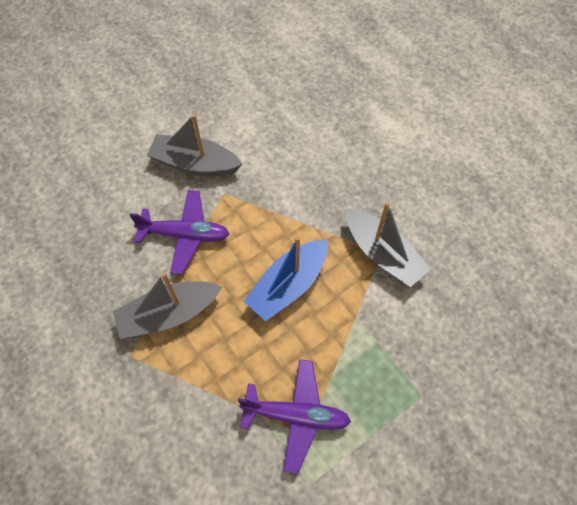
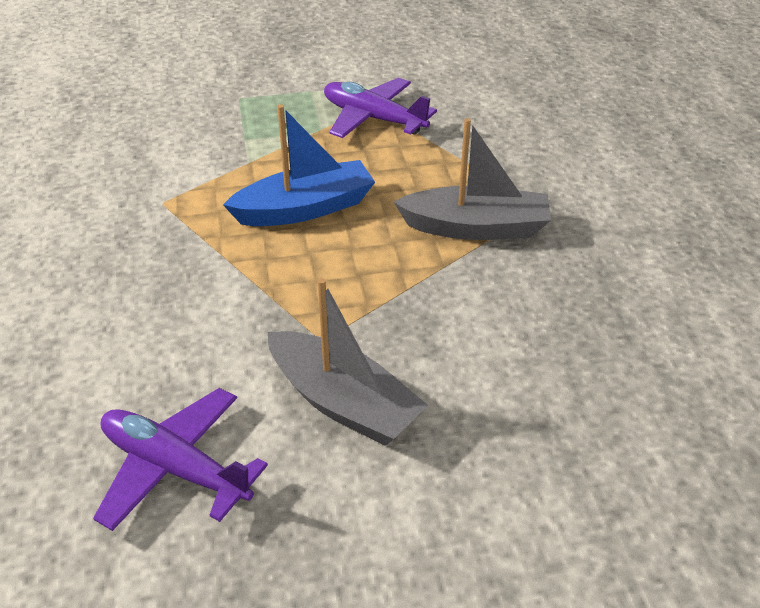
camera: 155 degrees left, 20 degrees down
purple plane [129,190,230,274] -> purple plane moved to [93,388,268,531]
grey boat [346,202,431,287] -> none

